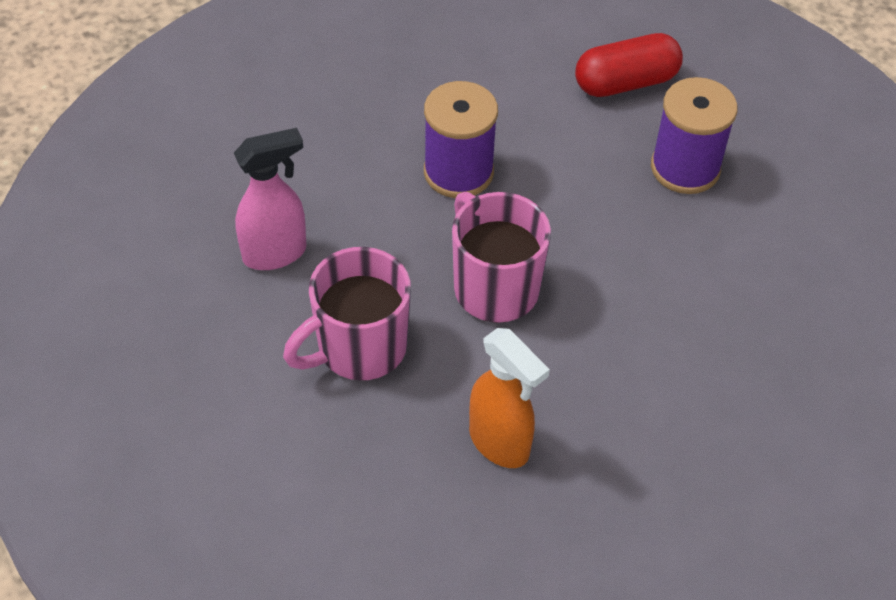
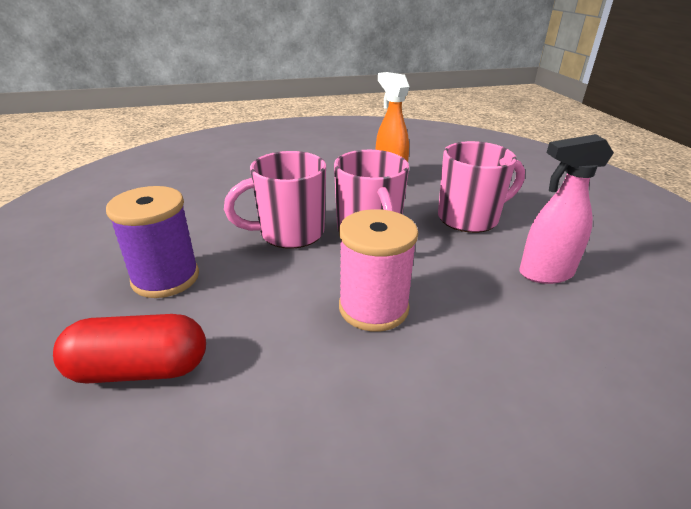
camera: 165 degrees left, 20 degrees down
purple spool [424,81,498,198] -> pink spool [339,209,418,332]
none -> pink mug [224,151,326,249]

